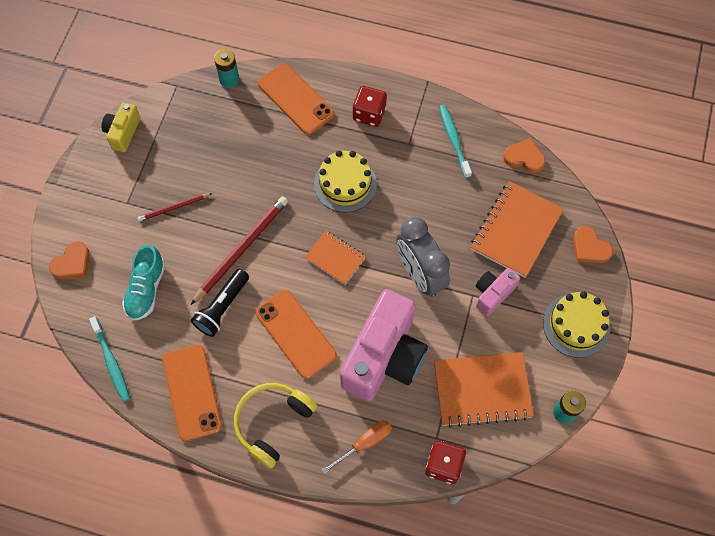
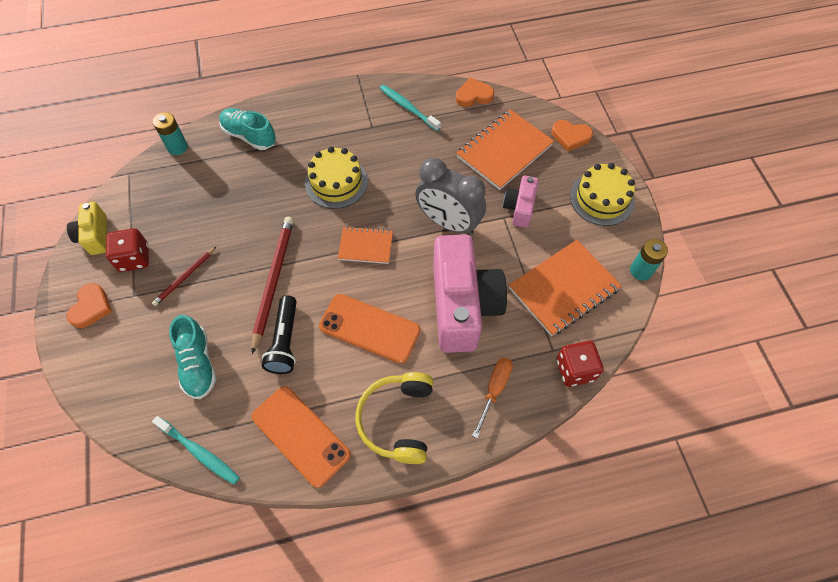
camera: 30 degrees left, 5 degrees down
orange heart [49,241,90,279] -> orange heart moved to [66,283,112,328]
orange phone [258,63,334,135] -> turquoise shoe [219,108,276,150]
red dice [353,86,387,127] -> red dice moved to [106,228,149,272]
orange notebook [471,181,564,278] -> orange notebook turned 45 degrees clockwise [456,109,554,190]

